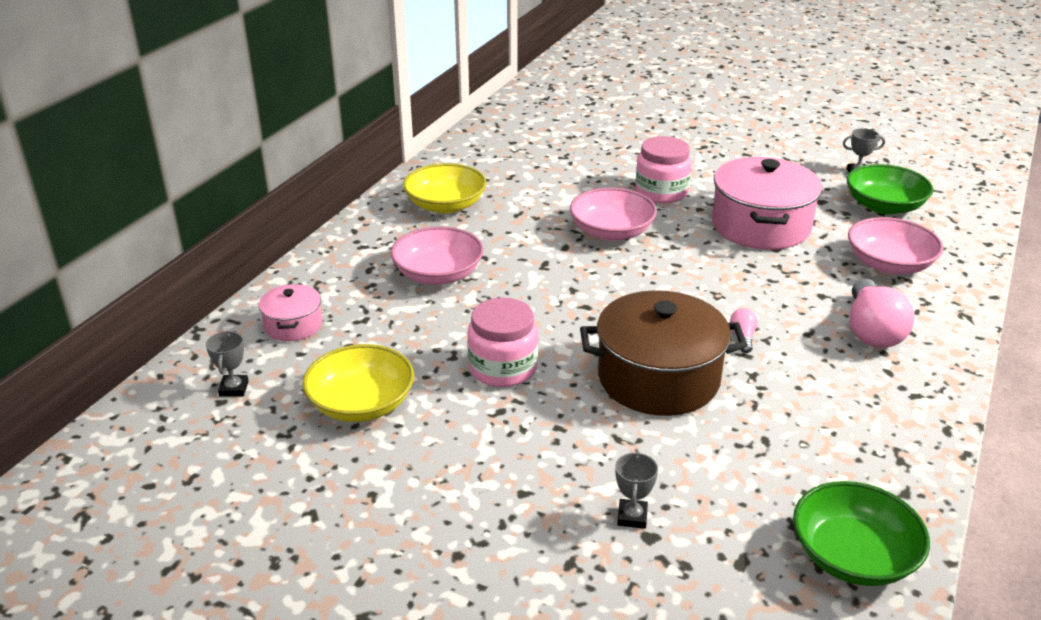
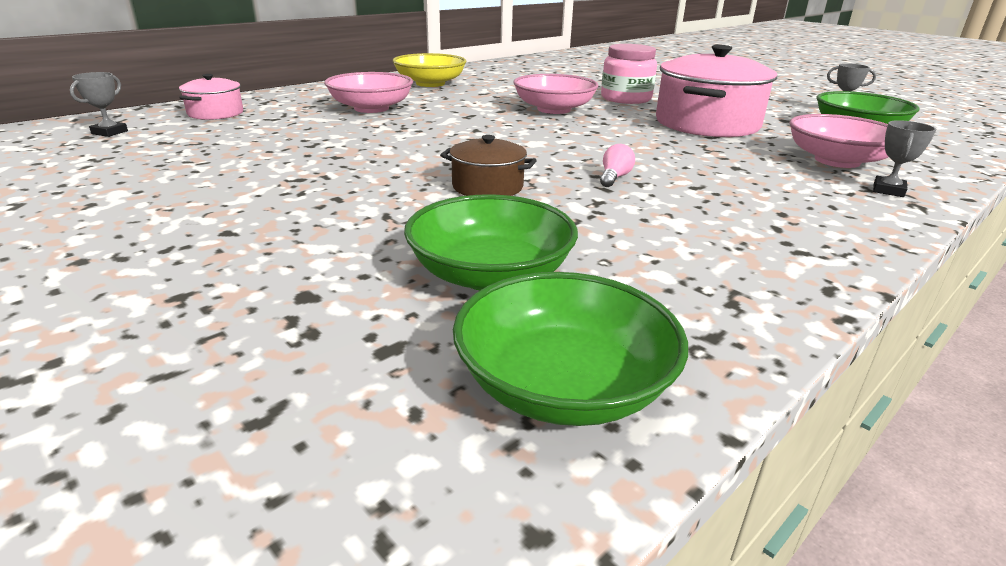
camera: 20 degrees right, 5 degrees down
yellow bowl [302,344,414,422] -> none
pink jar [467,298,538,387] -> none
brown pot [580,290,748,416] -> brown pot [440,135,537,196], size x0.50
grey trophy [615,451,658,529] -> grey trophy moved to [873,120,936,197]
pink light bulb [850,279,915,348] -> none
none -> green bowl [404,194,578,290]

